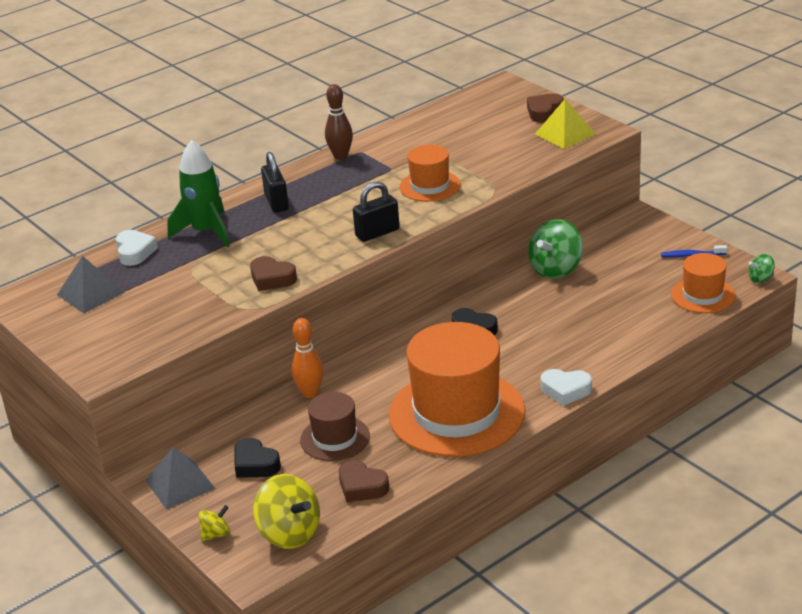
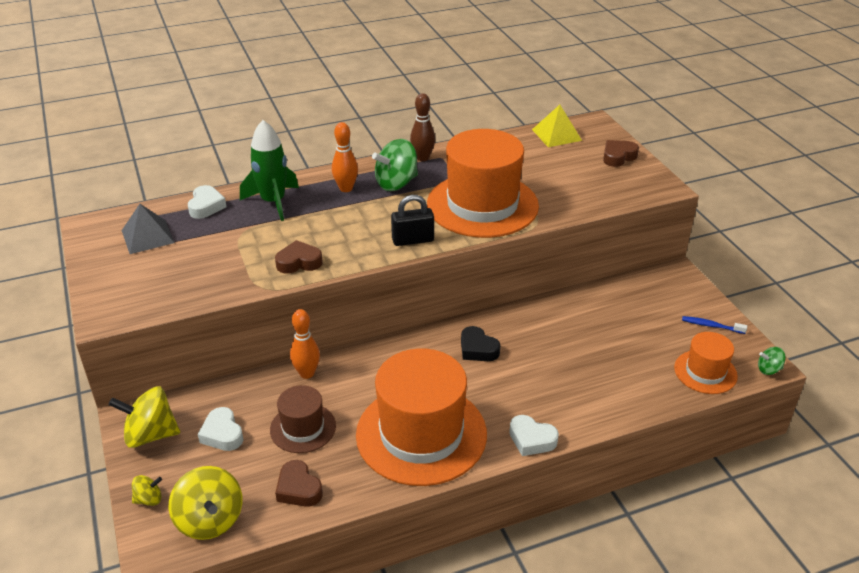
camera: 15 degrees right, 5 degrees up
grey pyramid [145,447,216,510] -> yellow spinning top [109,386,180,448]
black heart [234,438,281,478] -> white heart [198,407,243,451]
brown heart [250,256,297,291] -> brown heart turned 120 degrees clockwise [275,240,323,274]
black padlock [261,152,289,213] -> orange bowling pin [332,122,358,192]
orange hat [399,145,461,202] -> orange hat [427,129,539,238], size x1.98
green spinning top [528,219,583,279] -> green spinning top moved to [372,139,418,191]
yellow pyramid [535,99,596,149] -> yellow pyramid moved to [532,105,582,147]

